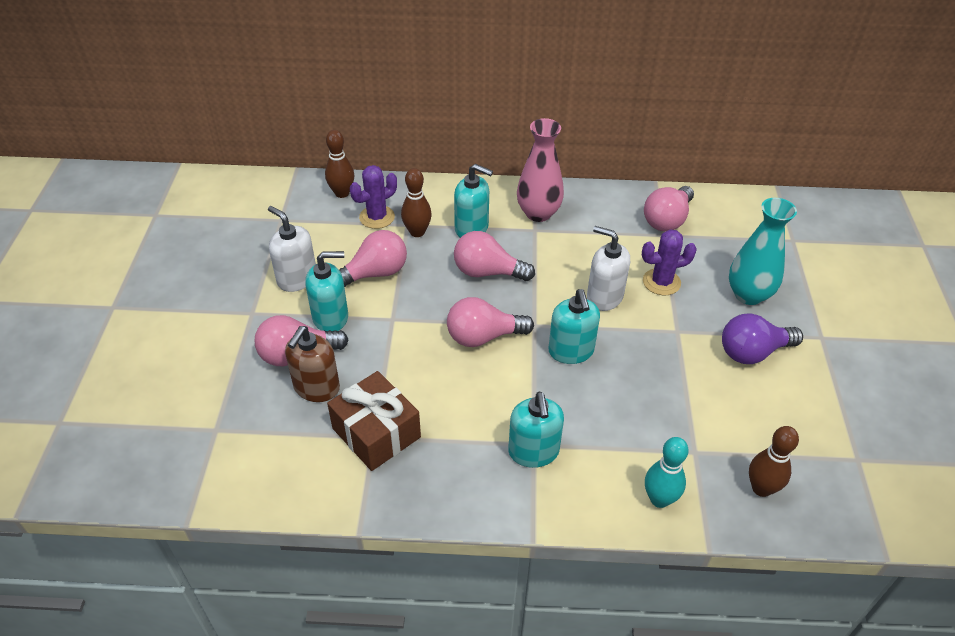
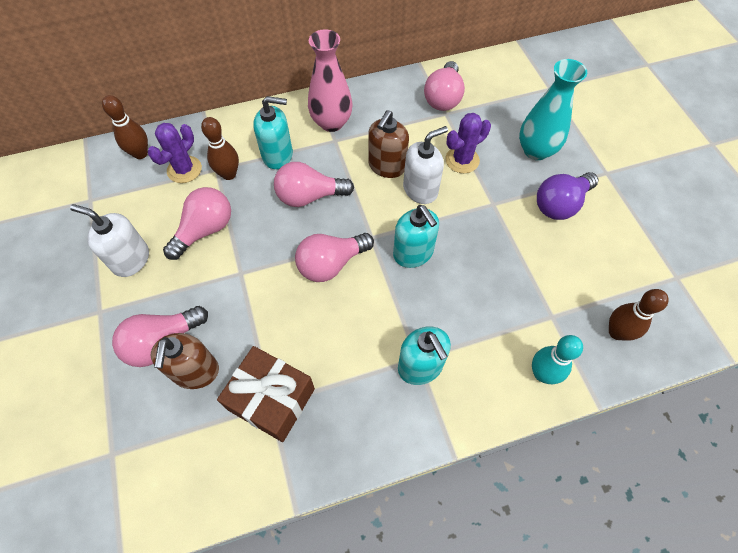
camera: 20 degrees left, 15 degrees up
turquoise soap dispenser [305,251,348,331] -> none
white soap dispenser [587,226,630,311] -> white soap dispenser turned 135 degrees clockwise [403,126,448,204]
none -> brown soap dispenser [368,110,409,178]

